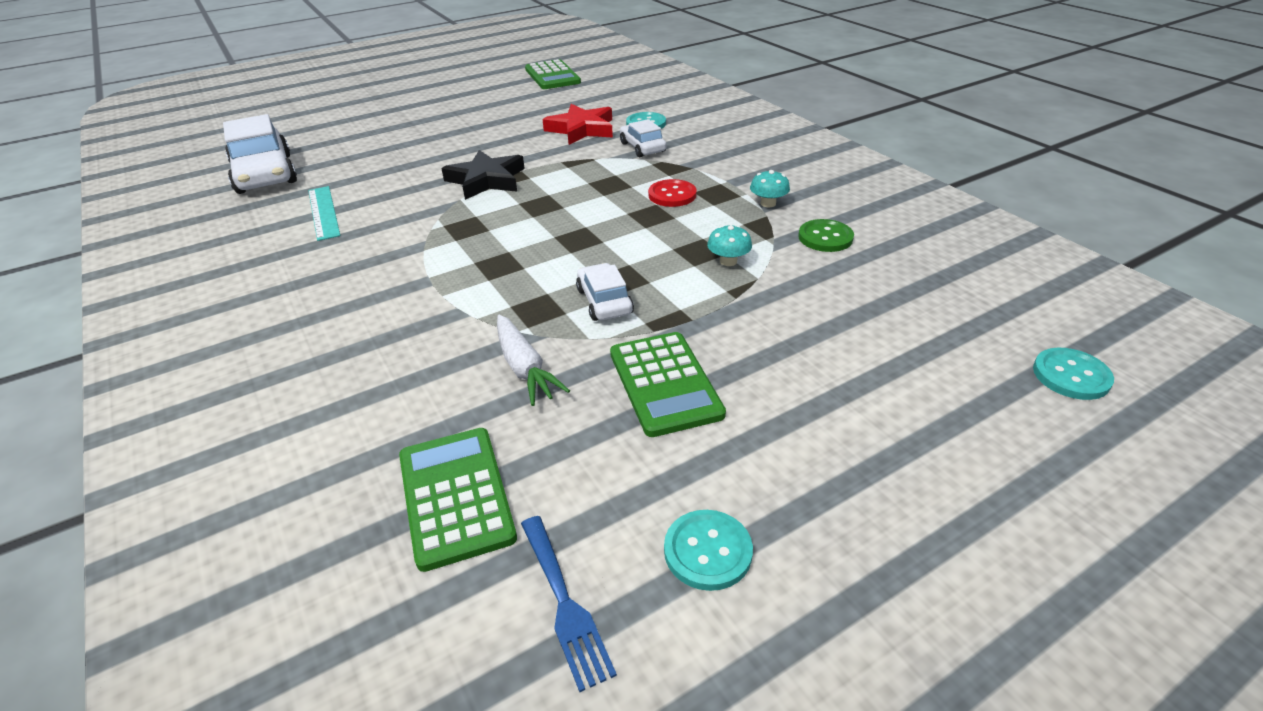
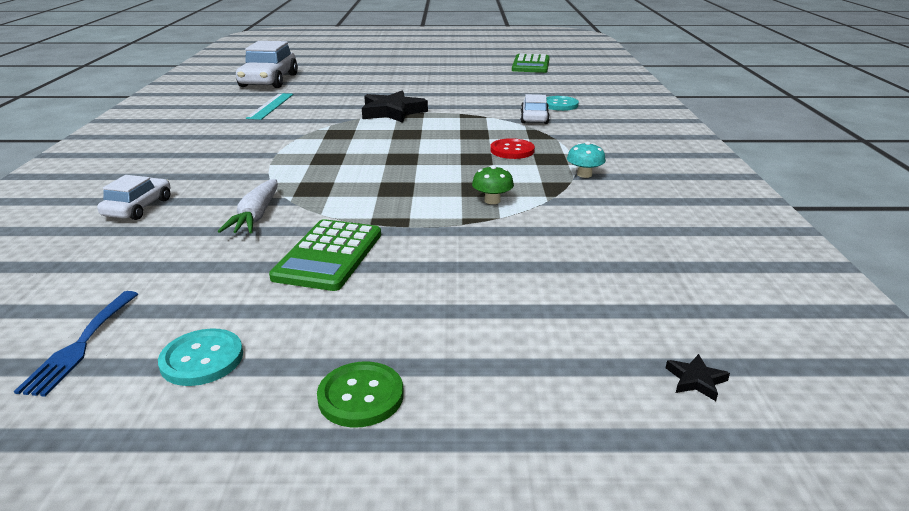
camera: 30 degrees right, 10 degrees down
green calculator [399,428,517,572] -> none
red star [543,104,613,145] -> none
white car [576,263,634,321] -> white car moved to [97,175,170,220]
turquoise mushroom [707,225,752,266] -> green mushroom [472,165,514,204]
green button [798,219,854,252] -> green button moved to [317,362,404,427]
turquoise button [1033,348,1114,400] -> black star [666,354,730,401]

